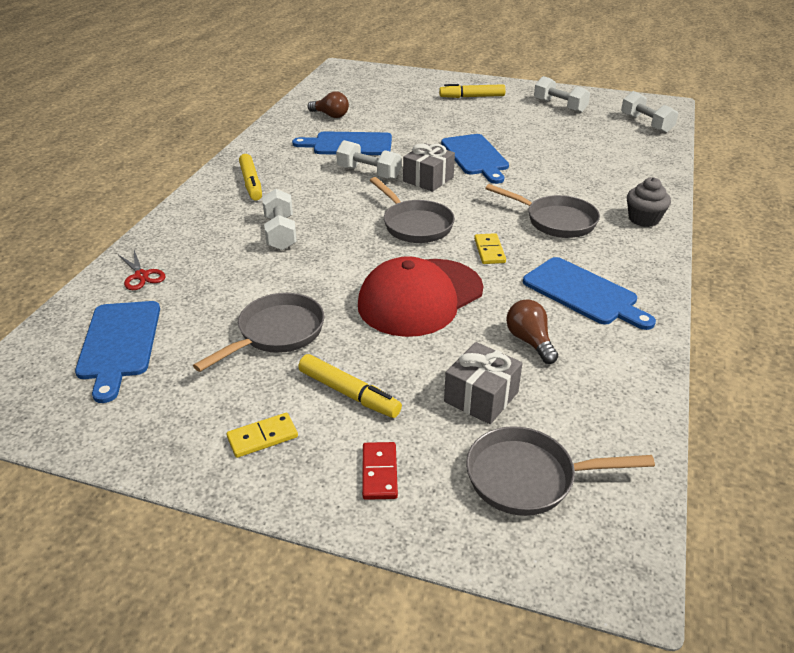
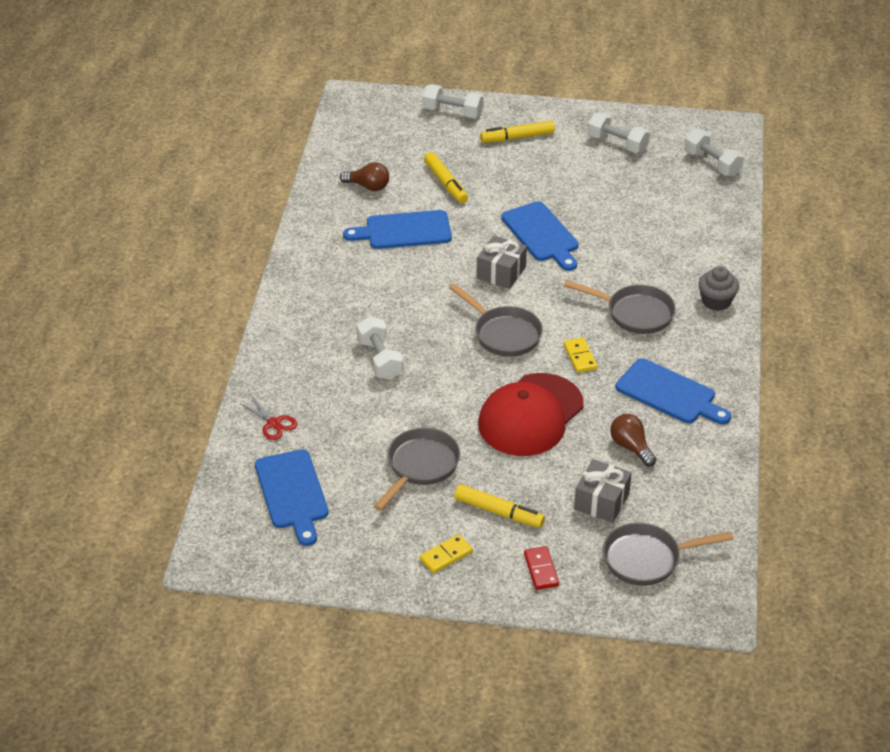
camera: 10 degrees left, 5 degrees up
yellow marker [239,154,262,201] -> yellow marker moved to [424,152,468,203]
white dumbbell [336,140,401,180] -> white dumbbell moved to [422,84,484,118]

